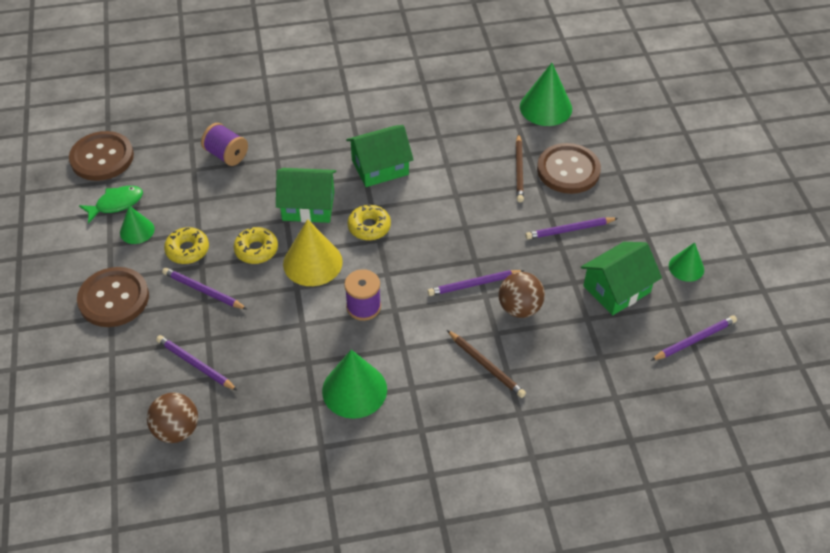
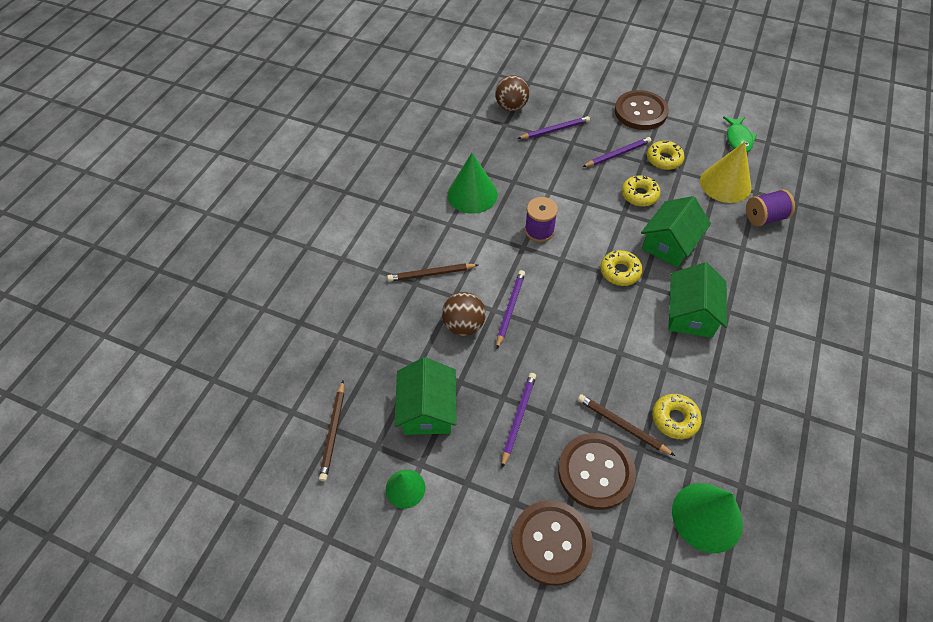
camera: 125 degrees right, 5 degrees up
brown button [69,131,134,181] -> brown button moved to [512,500,593,586]
green cone [120,206,155,244] -> none
yellow cone [283,219,343,286] -> yellow cone moved to [700,142,751,203]
purple pencil [651,315,737,361] -> brown pencil [319,380,344,481]
none -> yellow donut [652,394,702,439]

